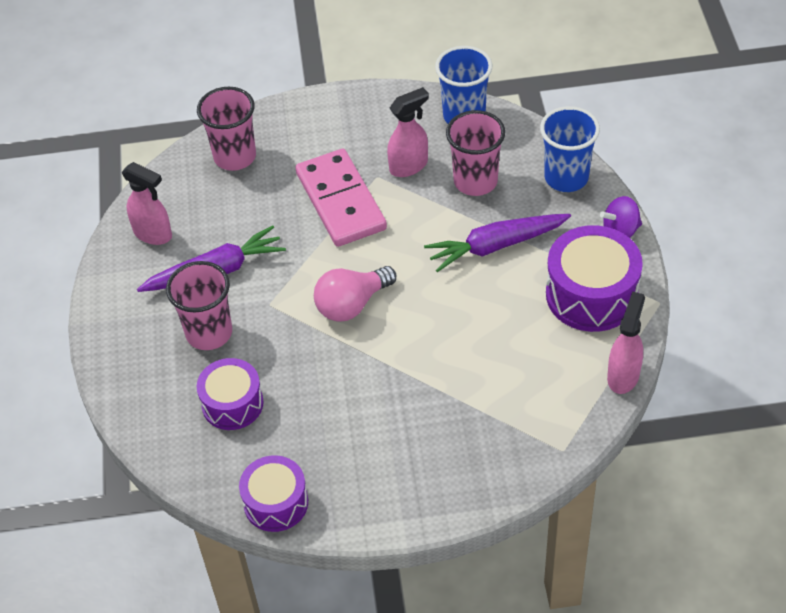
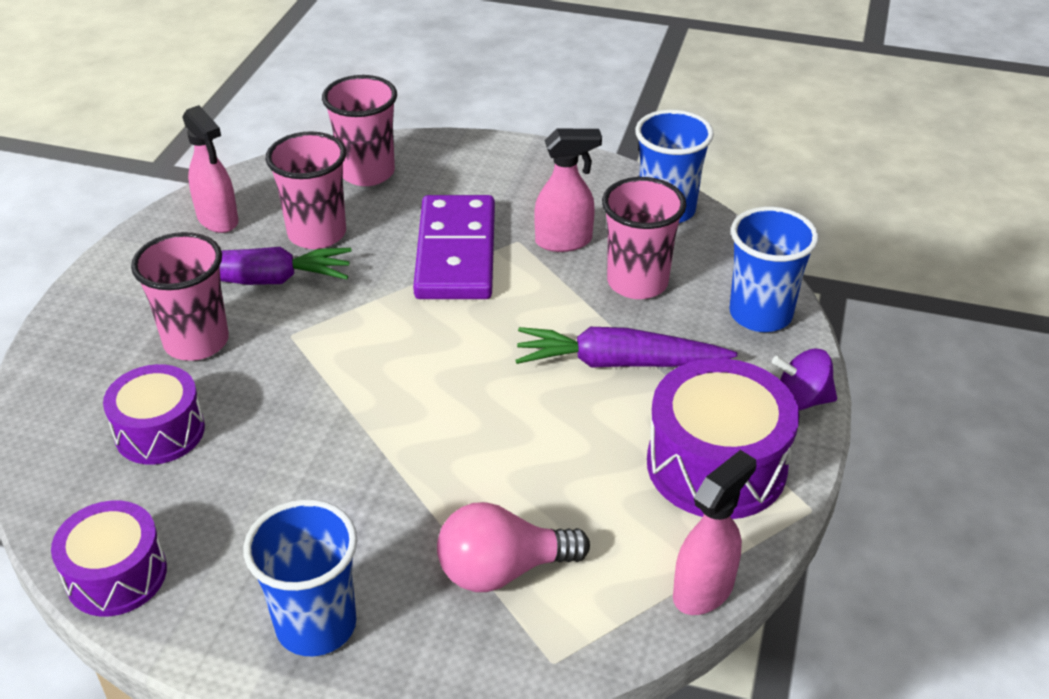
camera: 20 degrees right, 10 degrees down
pink domino [295,149,387,247] -> purple domino [413,195,495,299]
pink light bulb [314,266,396,321] -> pink light bulb moved to [437,502,590,592]
none -> blue cup [243,499,357,656]
none -> pink cup [266,131,346,249]

